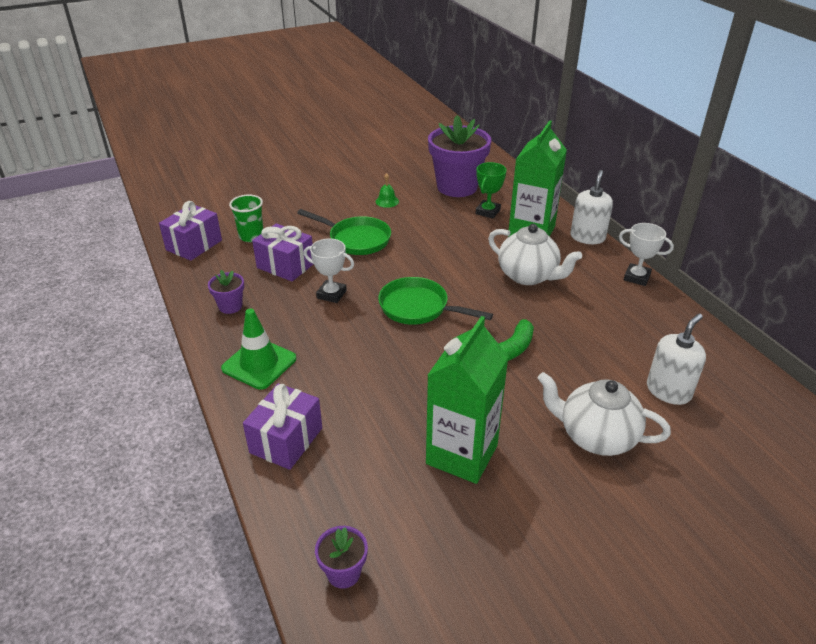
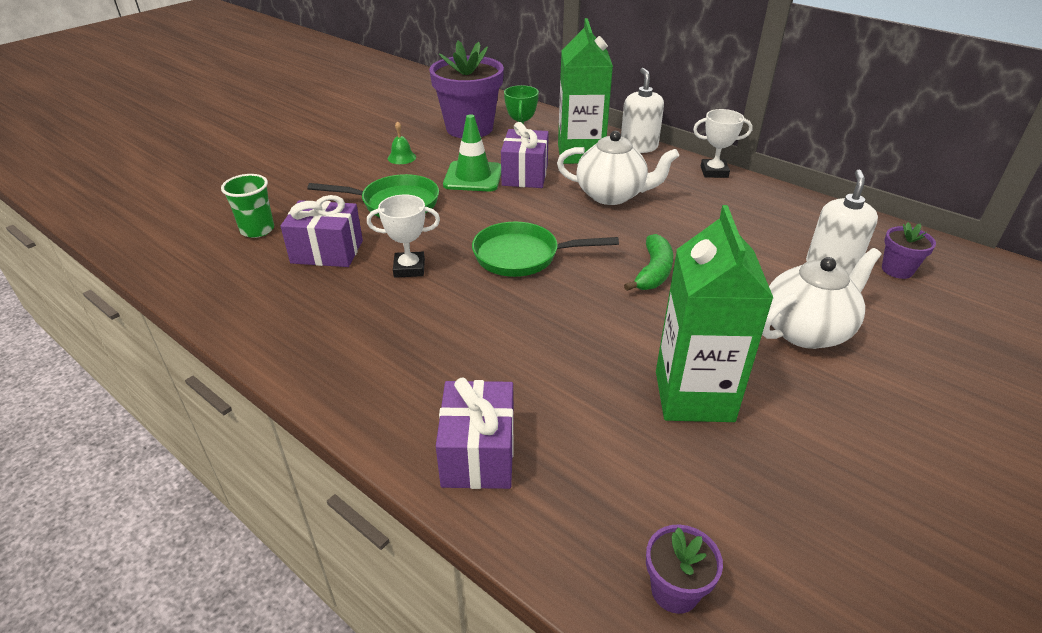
camera: 25 degrees left, 0 degrees up
purple gift [159,201,222,261] -> purple gift moved to [501,122,549,188]
purple flower pot [208,270,244,314] -> purple flower pot moved to [882,222,936,279]
green traffic cone [221,308,296,390] -> green traffic cone moved to [443,114,501,191]
white teapot [538,372,671,456] -> white teapot turned 150 degrees clockwise [762,248,881,349]

